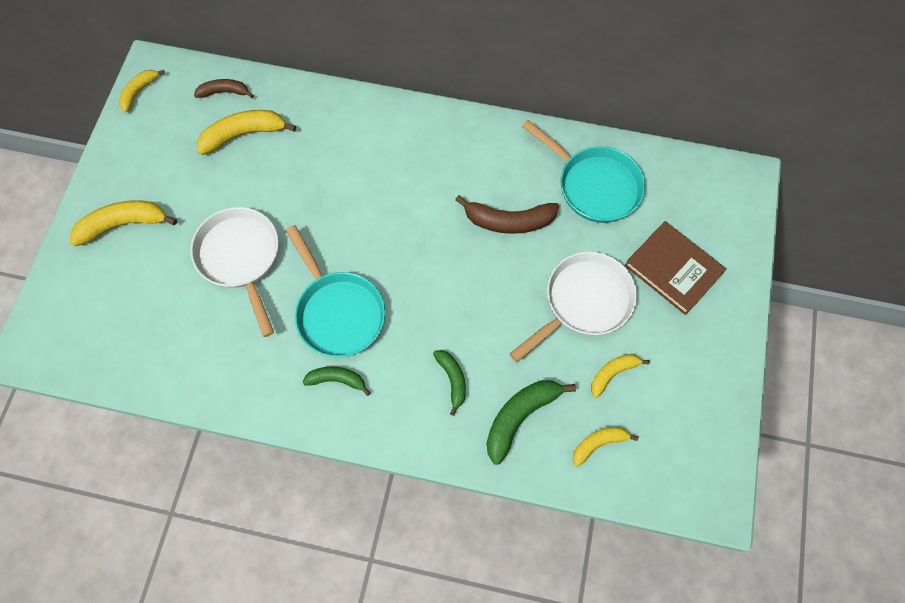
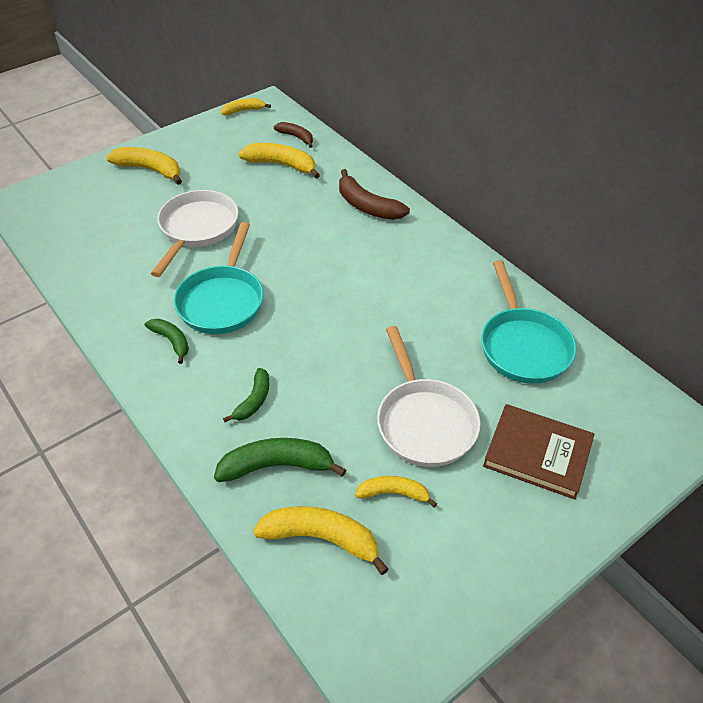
camera: 40 degrees right, 20 degrees down
brown banana [455,195,559,234] -> brown banana moved to [339,169,410,220]
white pan [510,252,637,362] -> white pan turned 75 degrees clockwise [377,326,480,467]
yellow banana [573,427,638,466] -> yellow banana [253,506,388,575], size x1.63
brown book [624,221,726,315] -> brown book turned 60 degrees counterclockwise [483,404,595,499]

